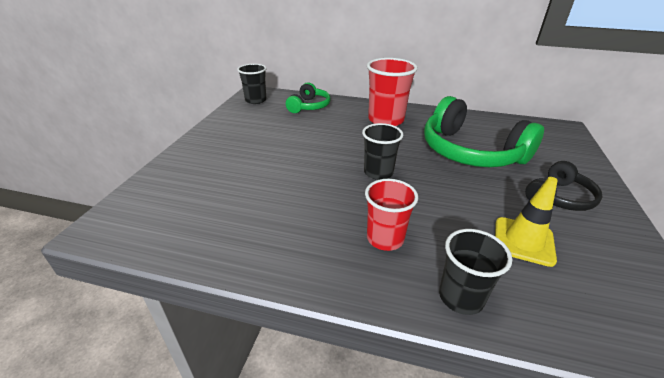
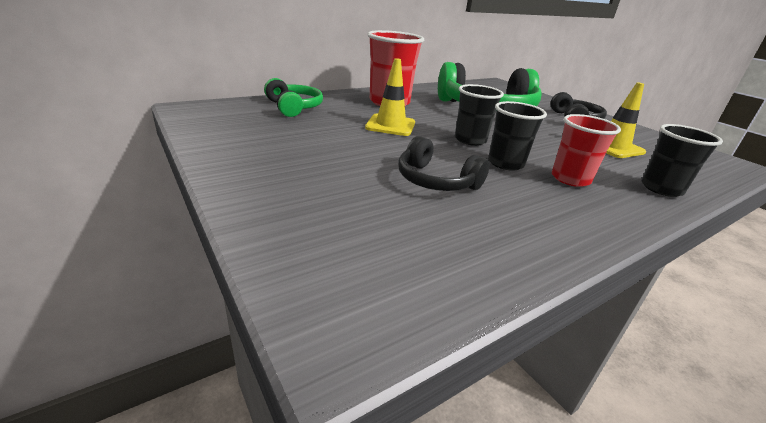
camera: 50 degrees left, 5 degrees down
black cup [237,64,267,104] -> black cup moved to [488,101,547,170]
none -> yellow traffic cone [365,58,415,136]
none -> black headphones [398,136,490,191]

